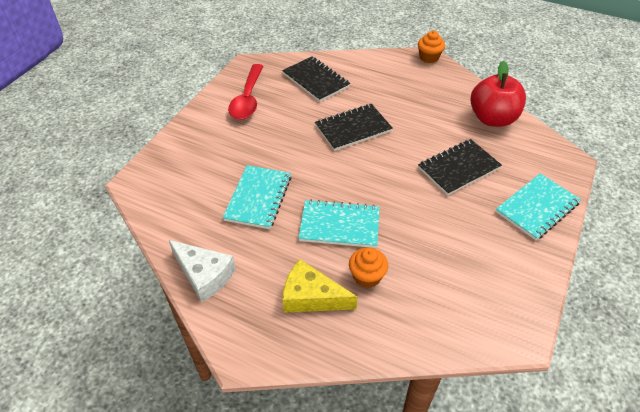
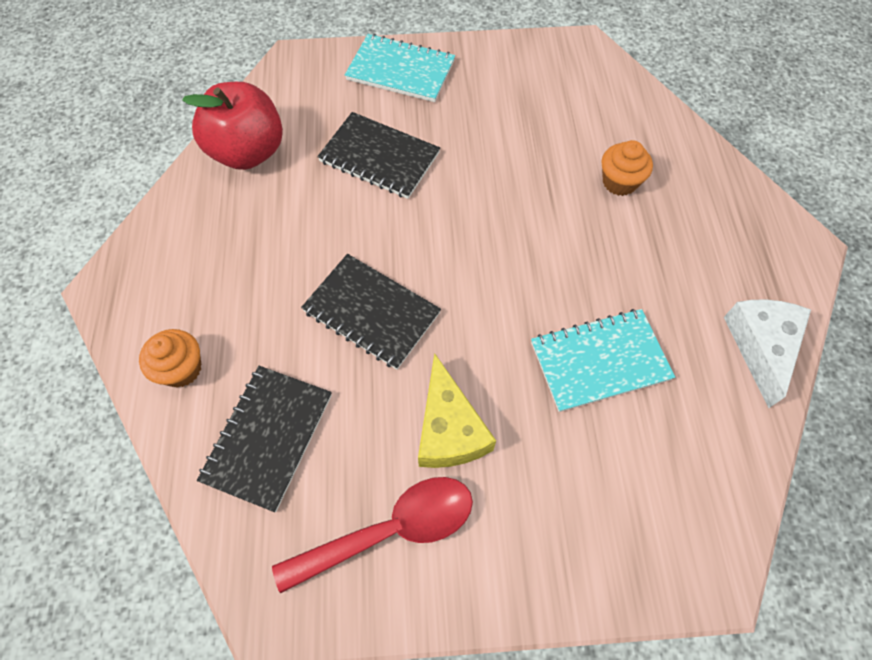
camera: 120 degrees left, 15 degrees up
yellow cheese [283,259,358,313] -> yellow cheese moved to [418,353,496,468]
turquoise notebook [298,199,380,248] -> none
orange cupcake [418,31,445,63] -> orange cupcake moved to [139,329,201,388]

